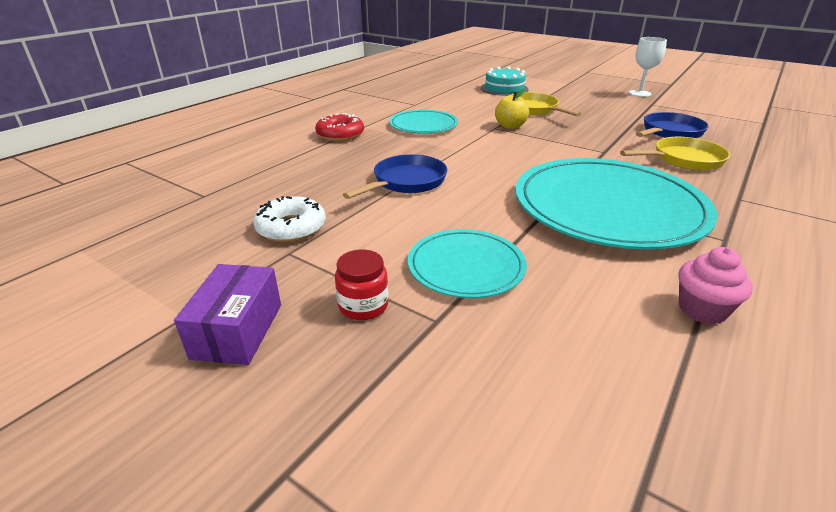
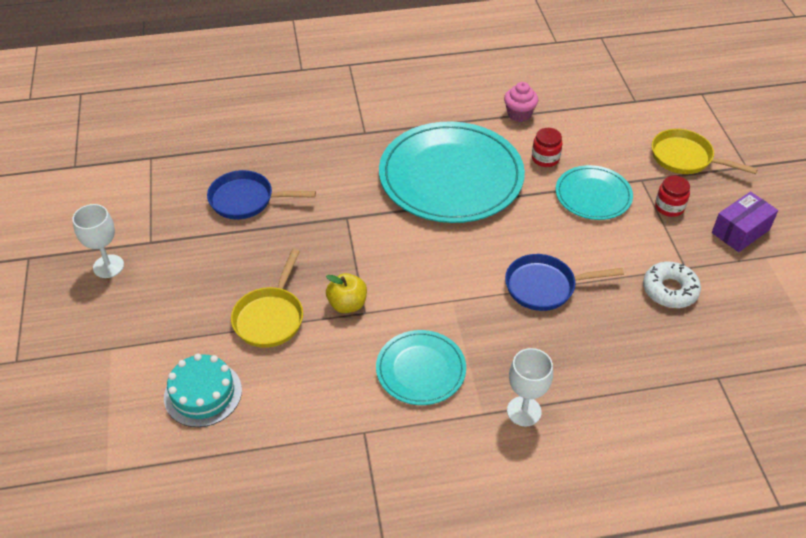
camera: 135 degrees left, 15 degrees up
red donut [315,113,364,141] -> white goblet [507,348,553,426]
yellow pan [620,137,730,171] -> yellow pan moved to [651,129,758,174]
none -> red jar [532,128,563,167]

